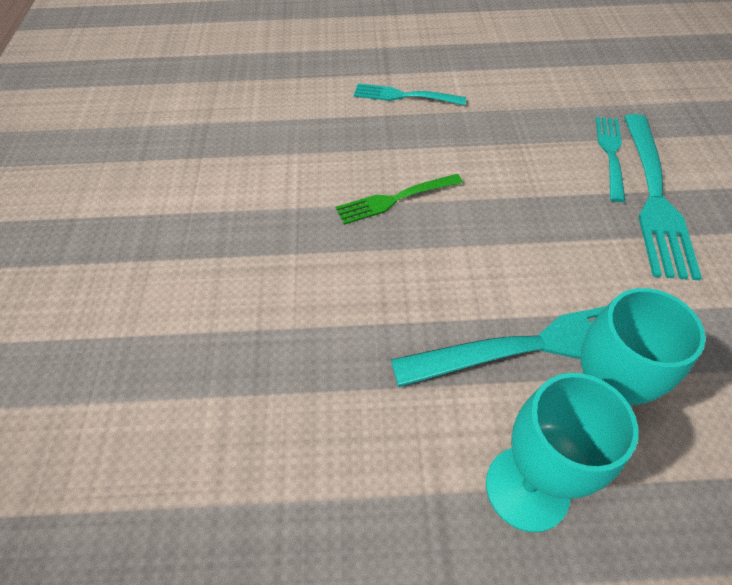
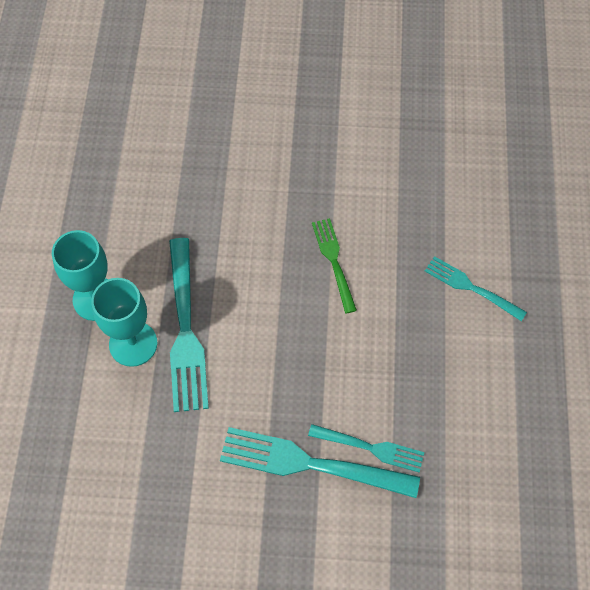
camera: 95 degrees right, 10 degrees up
turquoise fork [354,83,466,105] -> turquoise fork turned 75 degrees counterclockwise [425,256,527,321]

